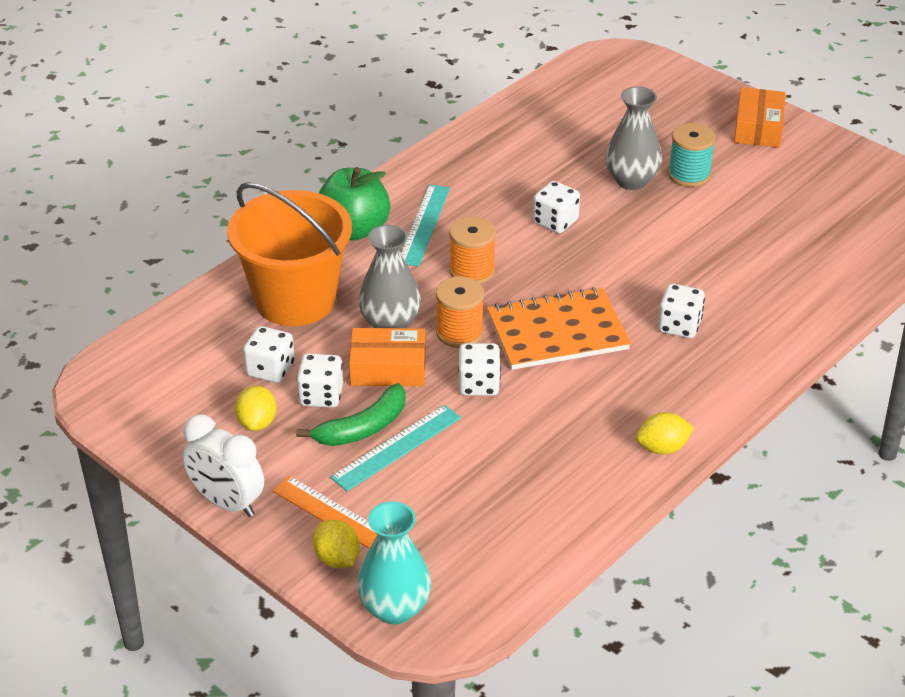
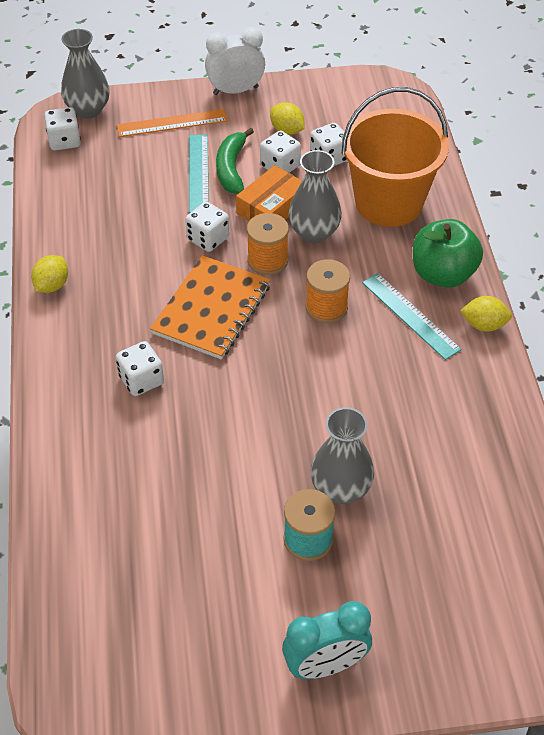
camera: 130 degrees right, 10 degrees up
yellow lemon [313,520,360,569] -> yellow lemon moved to [460,296,512,332]
turquoise vase [357,501,431,624] -> grey vase [61,29,110,119]
white dice [533,181,580,233] -> white dice moved to [44,107,81,151]
orange box [734,87,786,147] -> turquoise clock [282,601,372,679]

